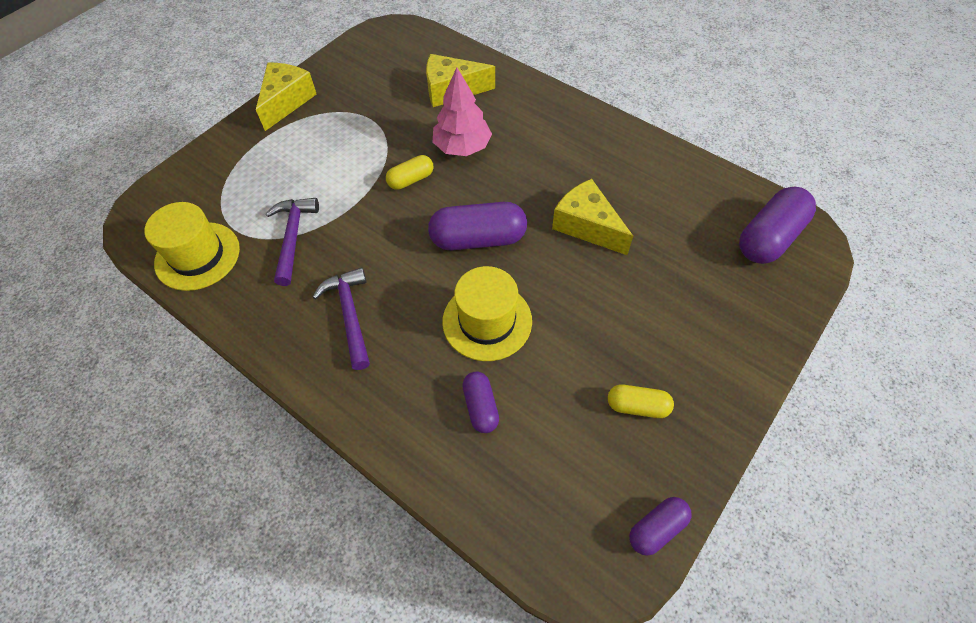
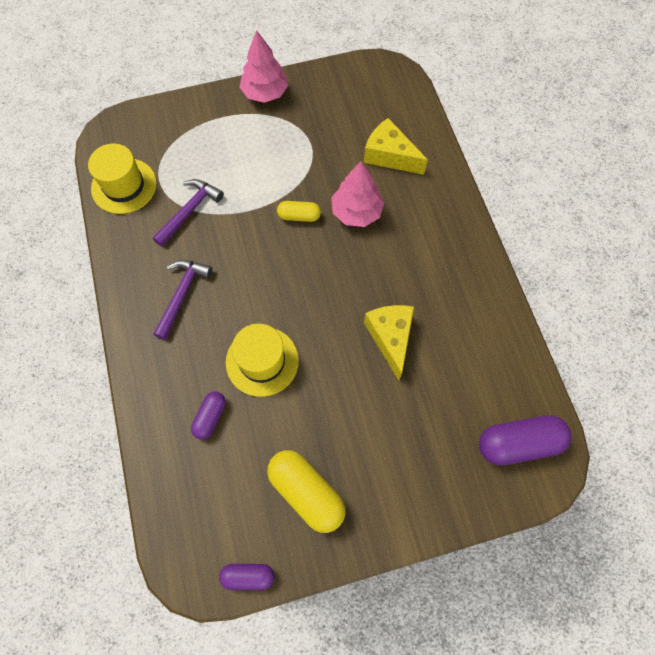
camera: 35 degrees right, 10 degrees up
yellow cheese [256,63,317,131] -> pink tree [240,31,288,103]
purple capsule [428,202,527,250] -> none
yellow capsule [608,385,674,418] -> yellow capsule [267,450,345,533], size x1.79

